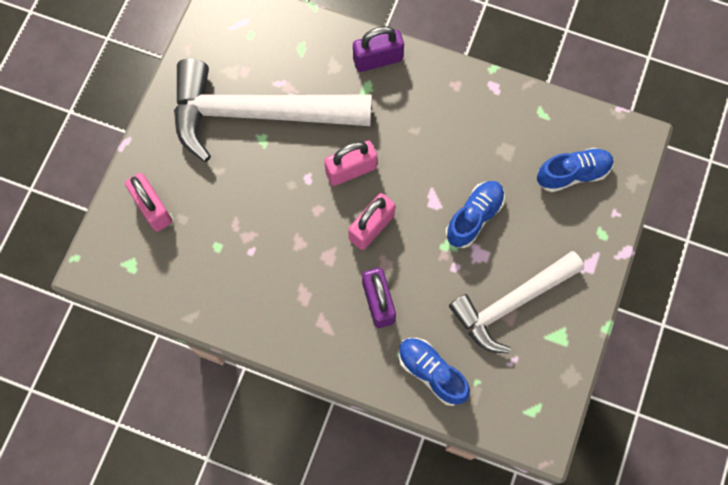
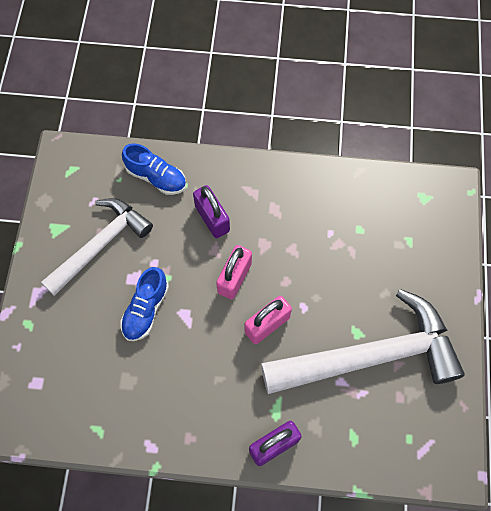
camera: 165 degrees right, 5 degrees down
pink padlock [125,173,172,231] -> none
blue shoe [537,148,614,192] -> none

